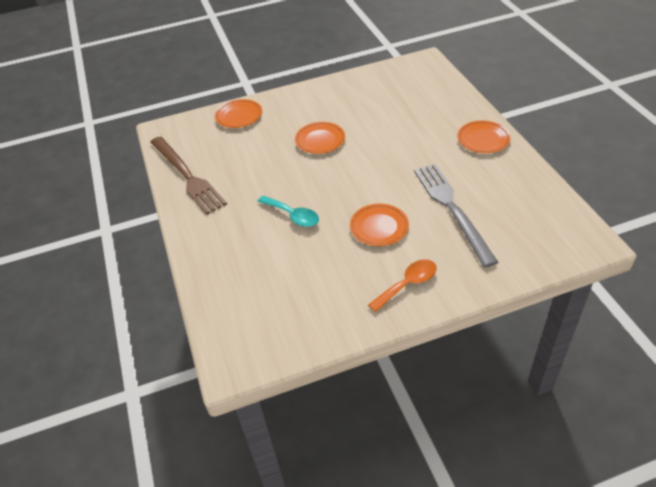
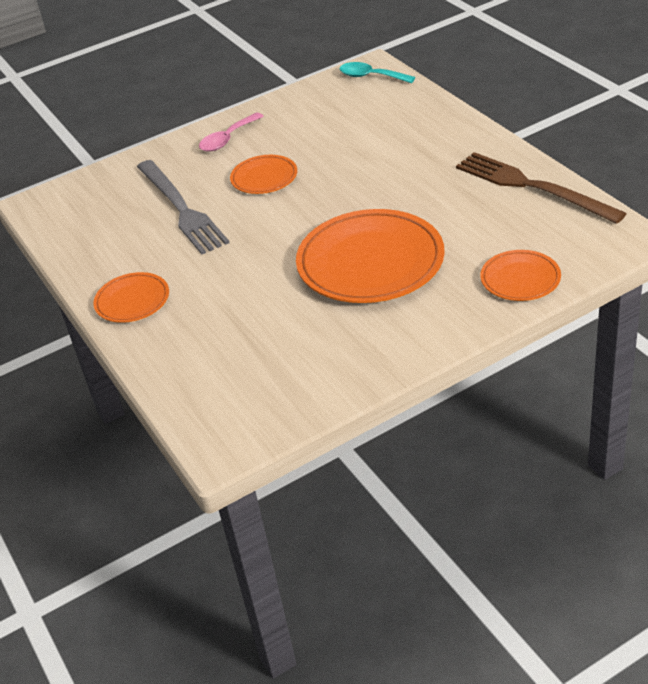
camera: 170 degrees right, 5 degrees down
turquoise spoon [257,196,319,227] -> turquoise spoon moved to [339,62,415,83]
orange plate [295,122,345,154] -> orange plate [296,209,445,303], size x1.95
orange spoon [368,259,437,312] -> pink spoon [199,113,264,152]

